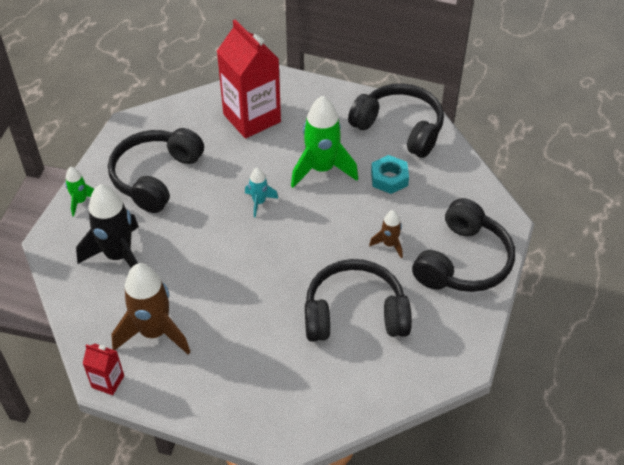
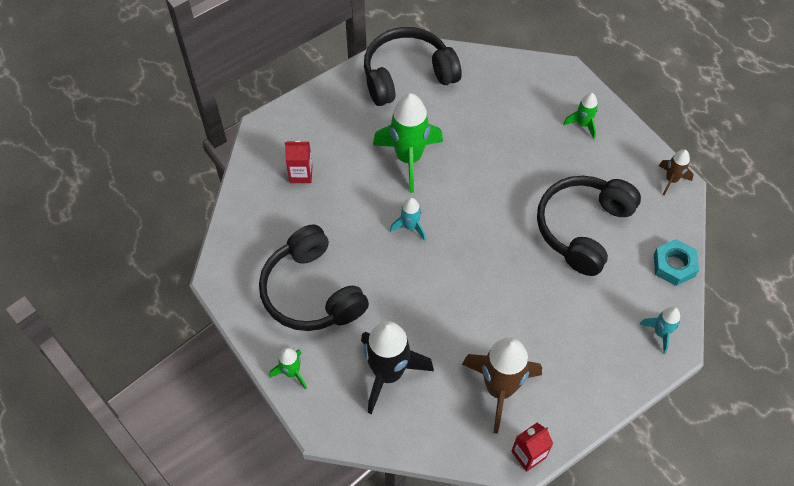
camera: 55 degrees left, 10 degrees up
red carton [217,20,281,139] -> red carton [285,140,313,183], size x0.46
brown rocket [369,210,403,258] -> brown rocket moved to [659,149,694,195]
turquoise nut [371,155,409,194] -> turquoise nut moved to [654,239,699,286]
black headphones [412,198,515,292] -> green rocket [563,93,598,139]
none -> turquoise rocket [640,307,680,354]

